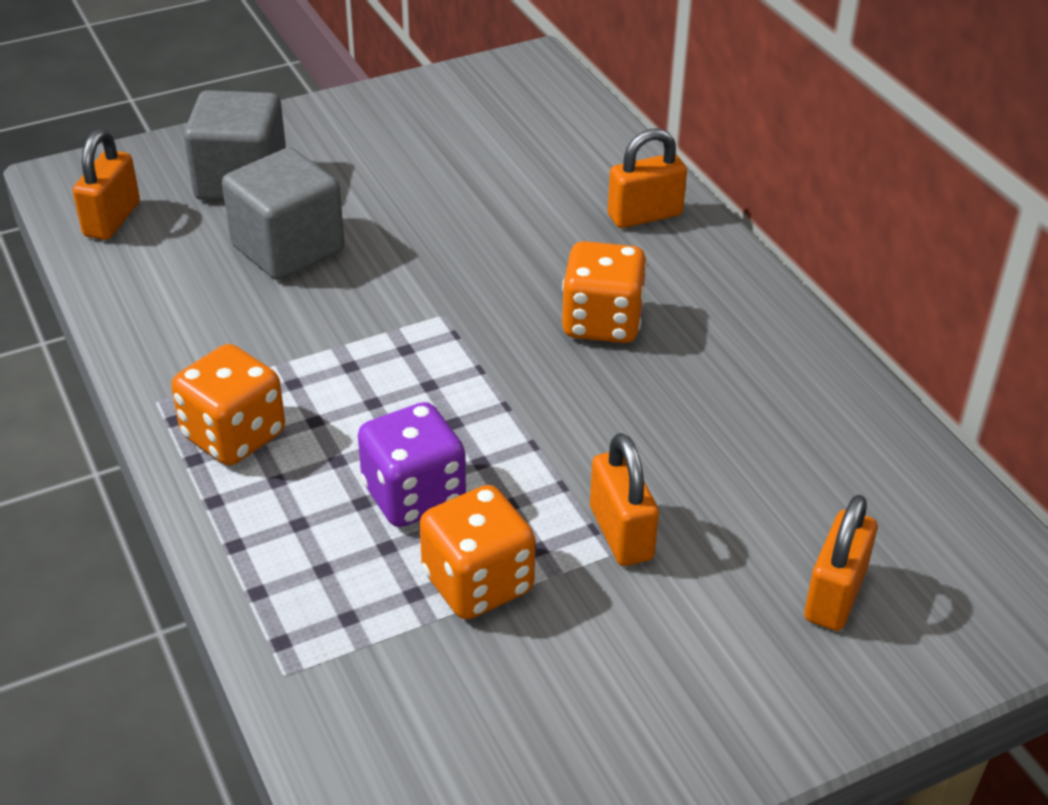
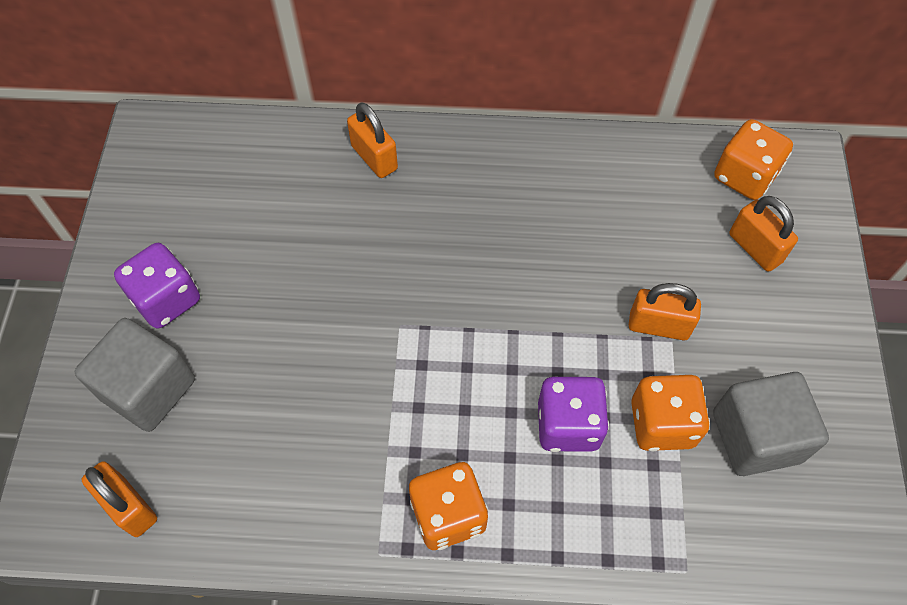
camera: 60 degrees left, 20 degrees up
grey cube [222,148,345,280] -> grey cube moved to [713,372,829,476]
orange dice [562,241,647,343] -> orange dice moved to [714,119,793,200]
orange padlock [608,128,687,228] -> orange padlock turned 45 degrees counterclockwise [347,102,398,178]
none -> purple dice [114,243,200,329]

